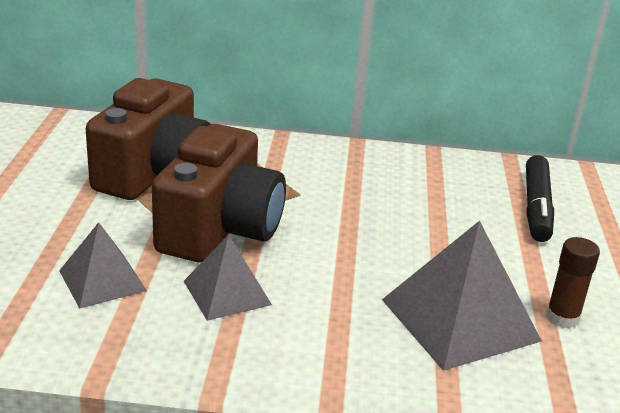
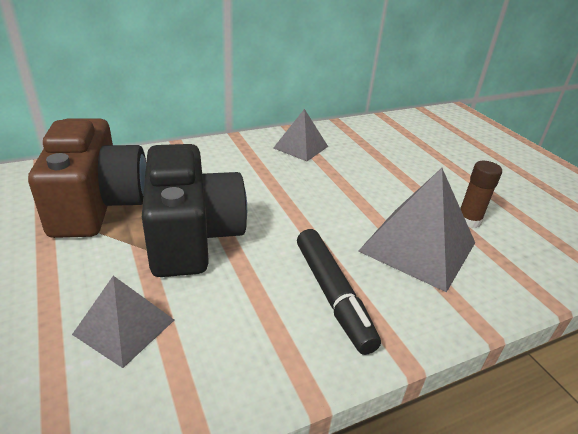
camera: 30 degrees left, 5 degrees up
brown camera [152,124,286,262] -> black camera [142,144,247,277]
grey pyramid [184,235,272,321] -> grey pyramid moved to [273,109,328,161]
black marker [526,155,554,242] -> black marker moved to [297,229,381,355]

